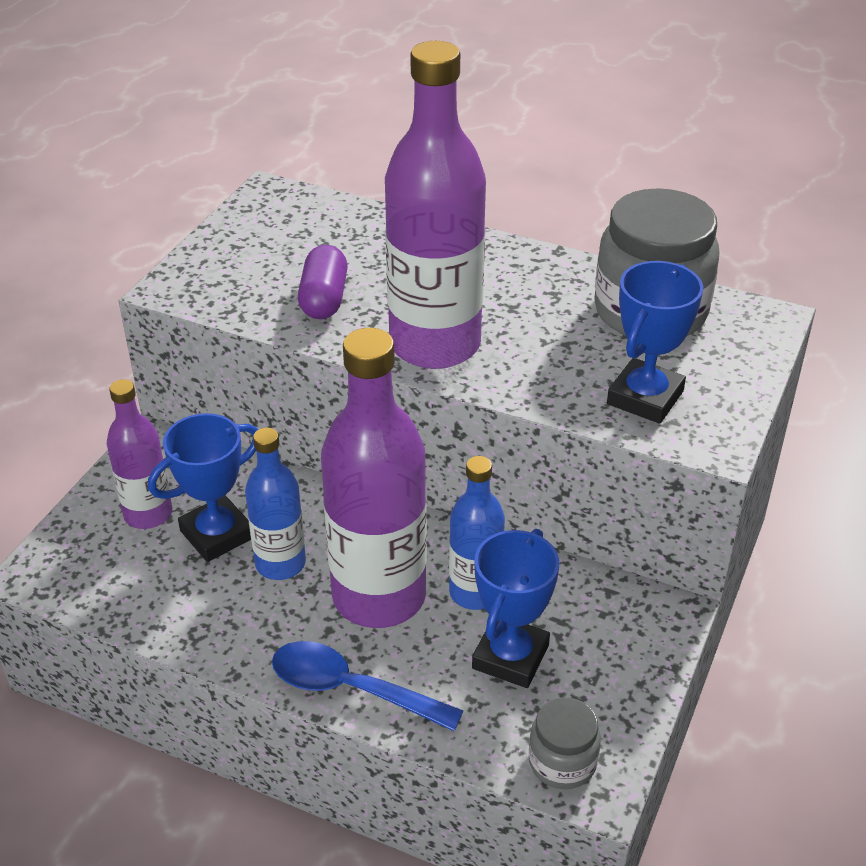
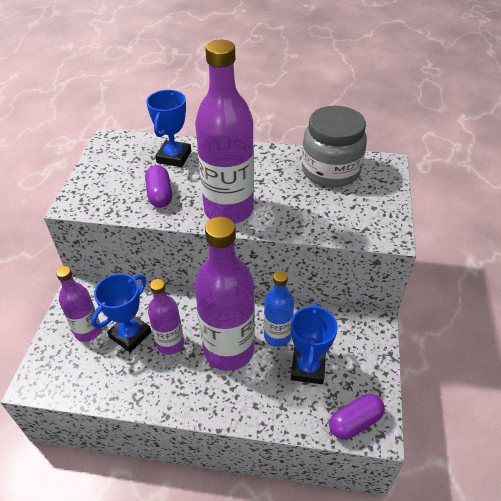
camera: 15 degrees left, 5 degrees up
blue bottle [245,428,306,580] -> purple bottle [148,279,184,355]
blue spoon [272,641,464,731] -> none
grey jar [529,697,601,789] -> purple capsule [329,394,385,440]
blue trophy [607,261,703,423] -> blue trophy moved to [146,90,191,167]

